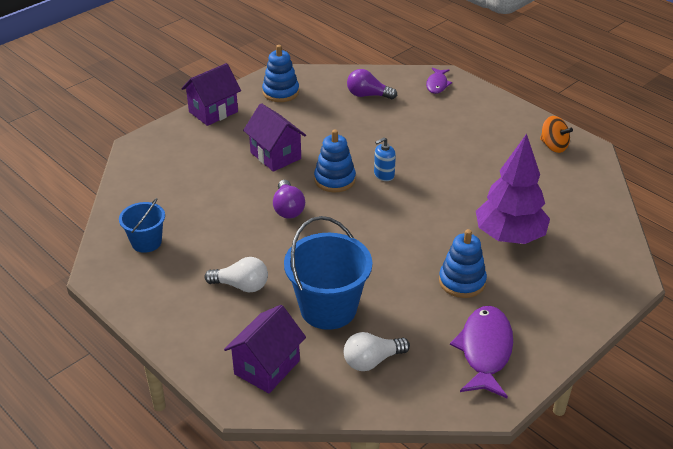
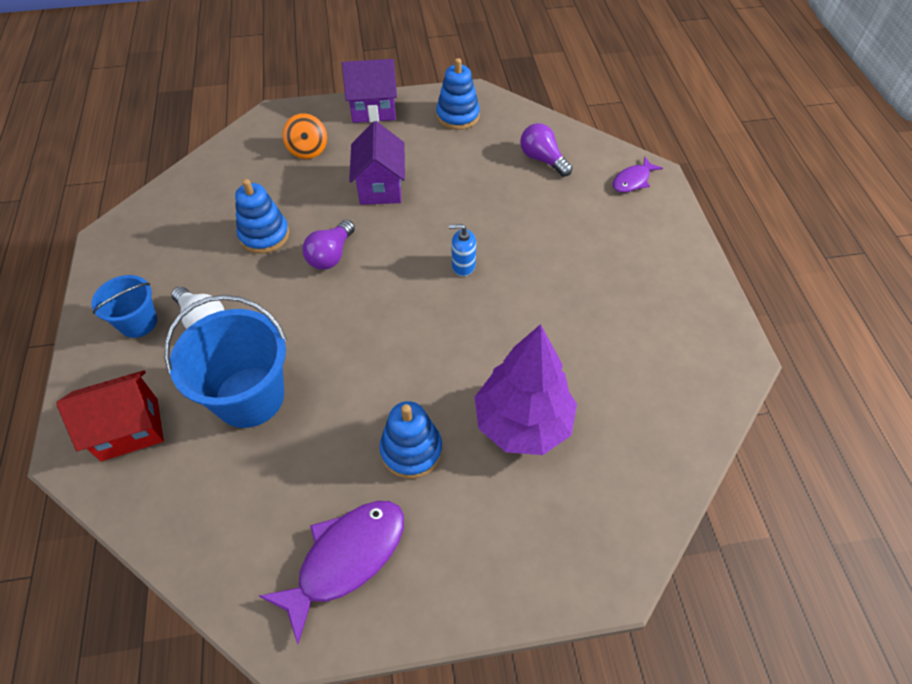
camera: 35 degrees right, 15 degrees up
blue bucket [119,198,165,253] -> blue bucket moved to [91,275,157,338]
purple house [224,305,306,393] -> red house [56,370,164,461]
blue stacking toy [314,129,356,192] -> blue stacking toy moved to [235,179,289,254]
white light bulb [344,332,410,371] -> none
orange spinning top [540,116,573,153] -> orange spinning top moved to [282,113,327,159]

